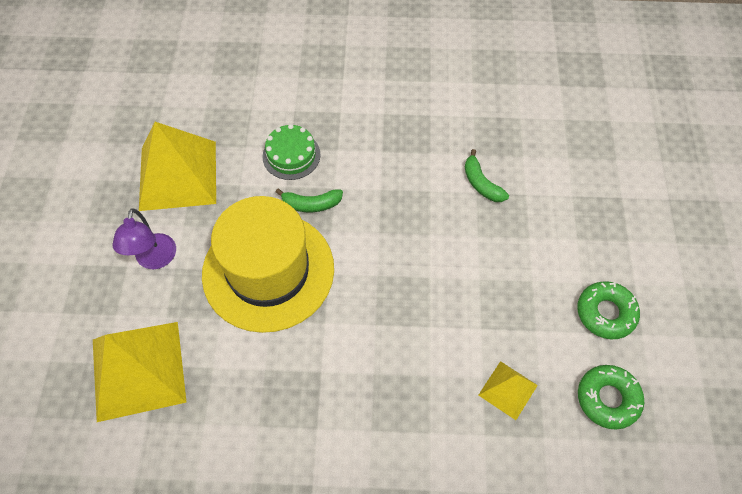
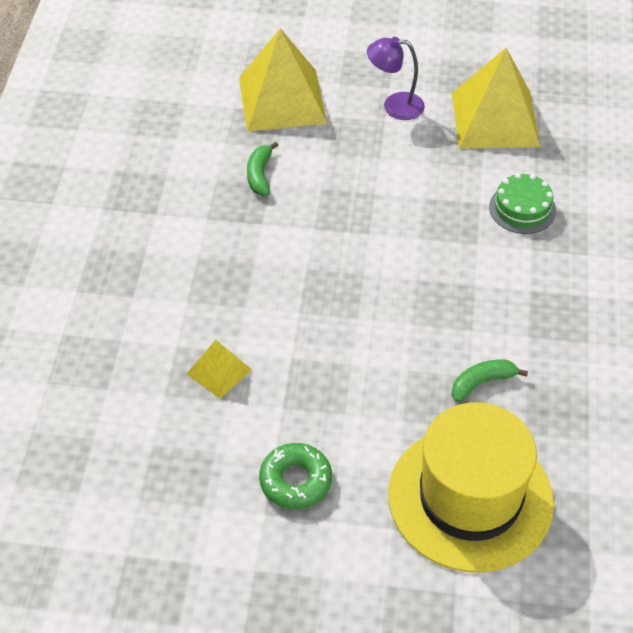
camera: 95 degrees right, 10 degrees down
yellow hat [202,196,334,333] -> yellow hat moved to [388,402,554,573]
green banana [276,189,343,212] -> green banana moved to [247,142,278,196]
green donut [578,365,644,430] -> none

